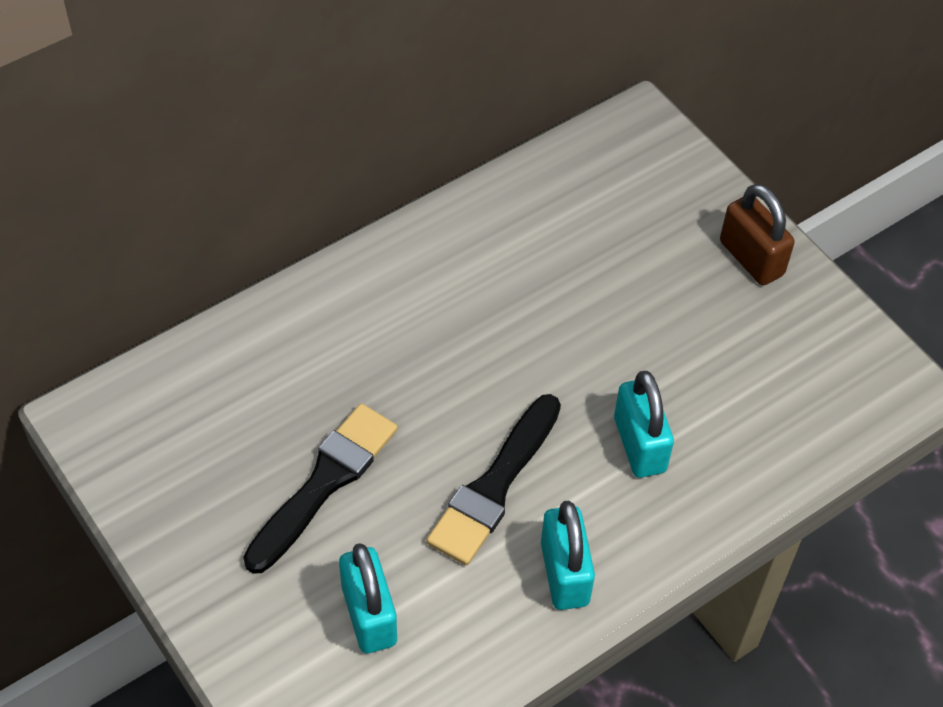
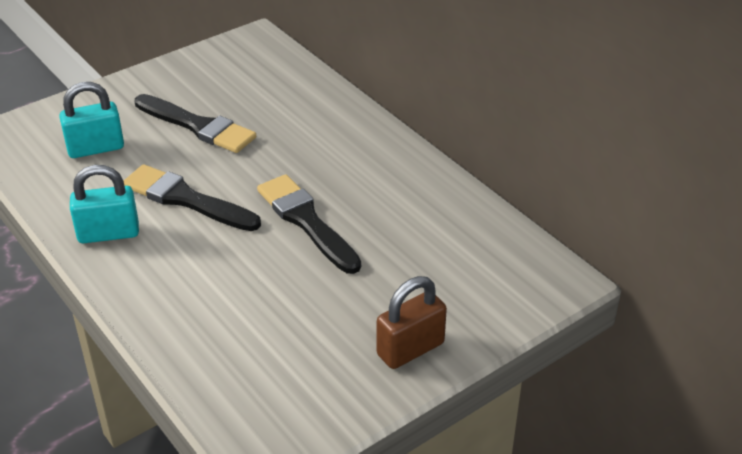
camera: 90 degrees right, 15 degrees down
turquoise padlock [614,371,674,478] -> none
none -> black brush [257,174,361,274]

